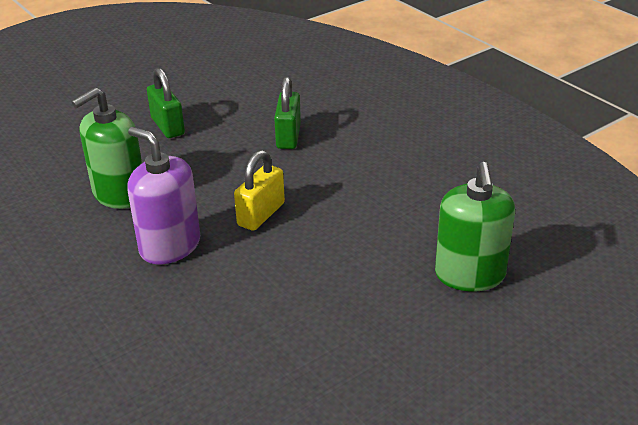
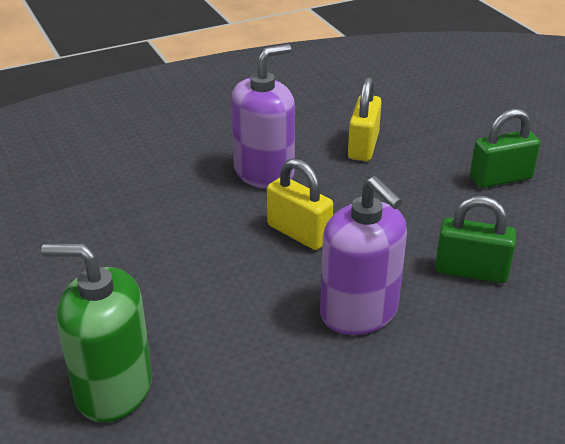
camera: 100 degrees right, 0 degrees up
green soap dispenser [72,88,142,209] -> yellow padlock [348,77,382,161]
none -> purple soap dispenser [320,176,407,335]

